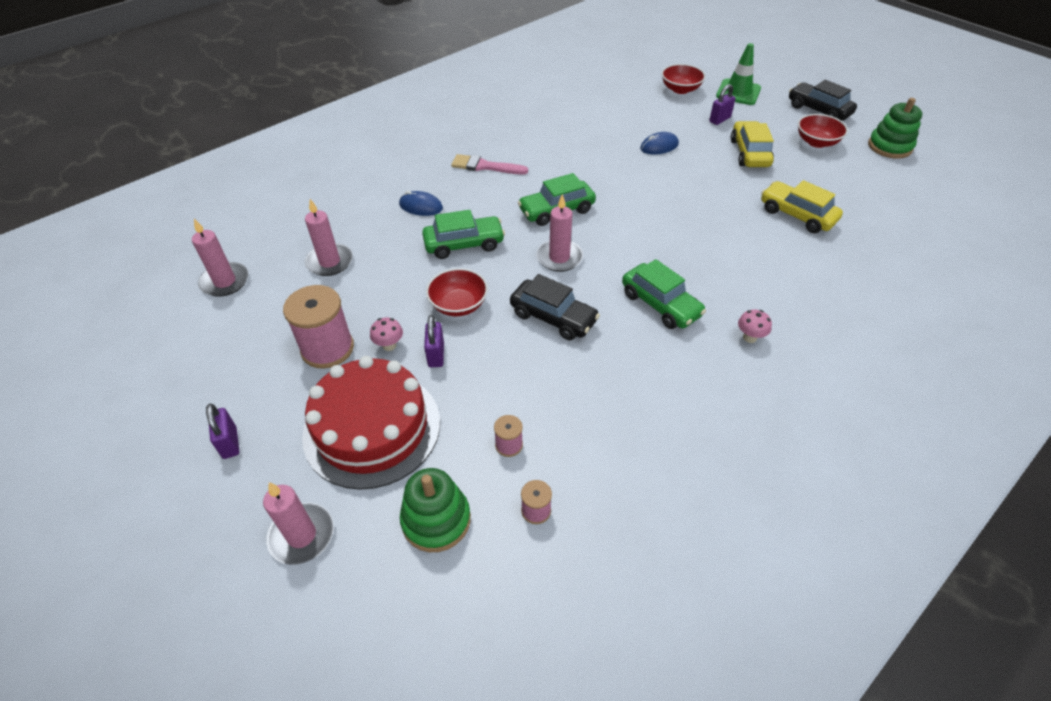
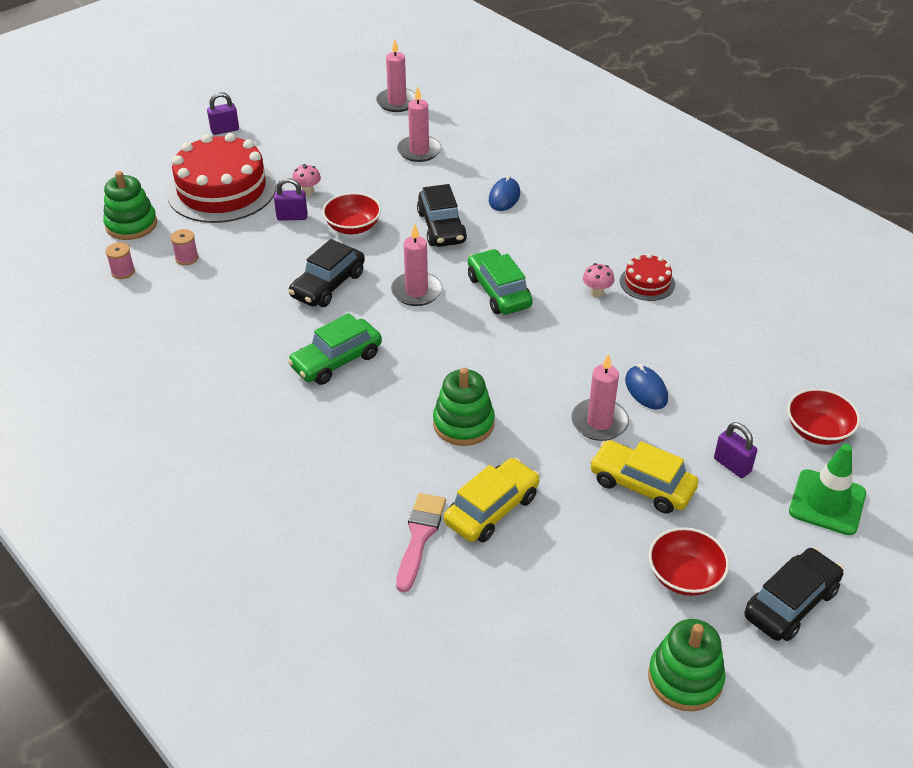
camera: 90 degrees right, 5 degrees down
pink candle [263,482,334,565] -> pink candle moved to [571,353,629,441]
pink spool [283,285,354,369] -> none
green car [422,210,505,259] -> black car [417,184,467,247]
pink brush [451,154,528,174] -> pink brush moved to [396,493,446,593]
yellow car [731,121,774,167] -> yellow car turned 150 degrees counterclockwise [589,440,698,514]
pink mushroom [738,309,772,343] -> pink mushroom moved to [583,263,614,297]
none -> green stacking toy [433,368,495,446]
none -> red cake [620,253,675,301]

